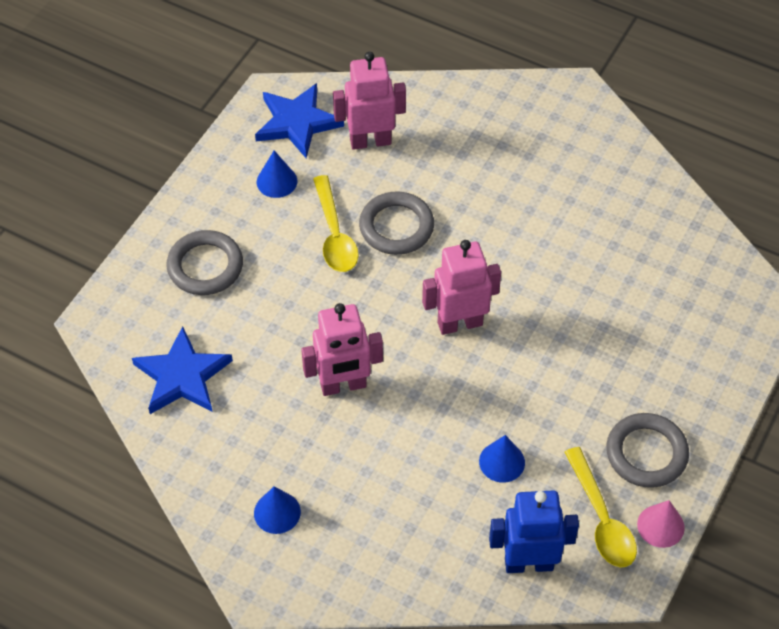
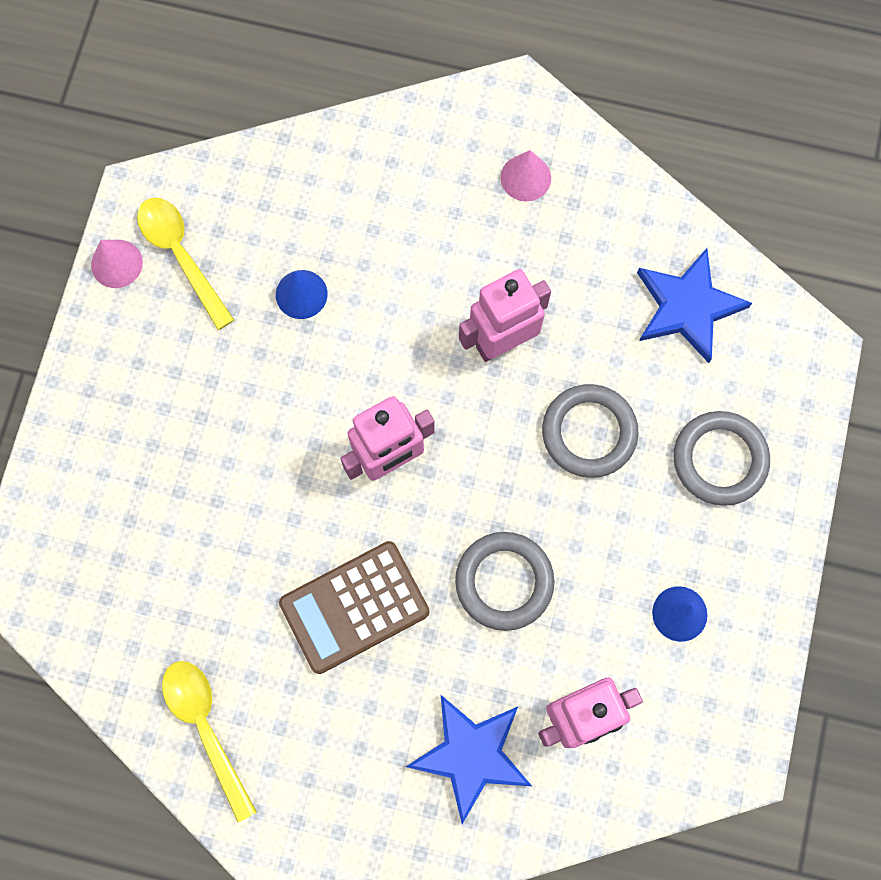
camera: 165 degrees right, 20 degrees up
blue cone [254,487,301,534] -> pink cone [501,150,551,201]
blue star [255,83,344,158] -> blue star moved to [406,695,532,824]
yellow spoon [313,175,359,272] -> yellow spoon moved to [162,661,257,822]
blue robot [489,490,579,573] -> none
grey ring [606,413,689,488] -> grey ring moved to [542,384,639,478]
none -> brown calculator [279,541,429,674]

